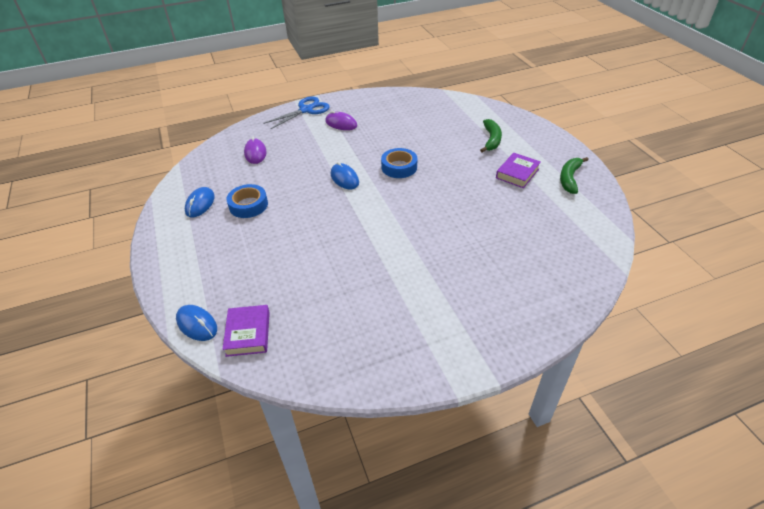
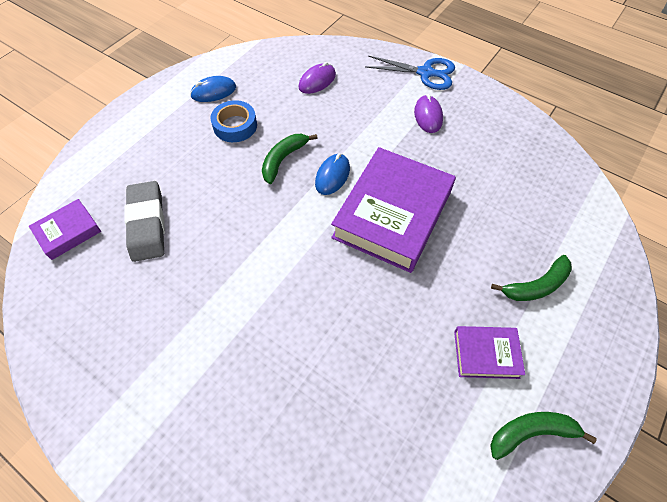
camera: 55 degrees right, 15 degrees up
blue mouse [176,305,217,341] -> none
blue tape [381,148,417,178] -> purple book [331,147,456,273]
none -> grey eraser [124,181,165,262]
none -> green banana [262,134,318,184]

